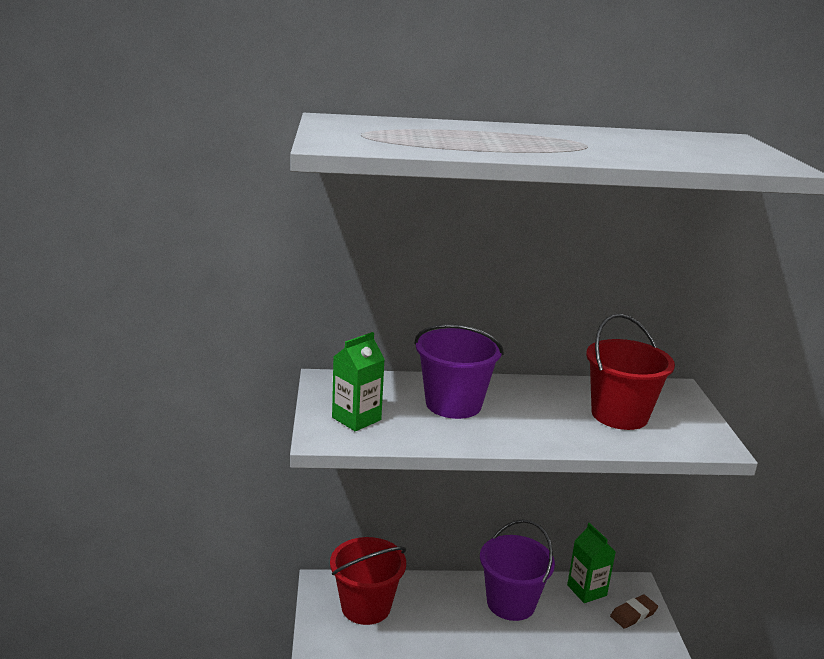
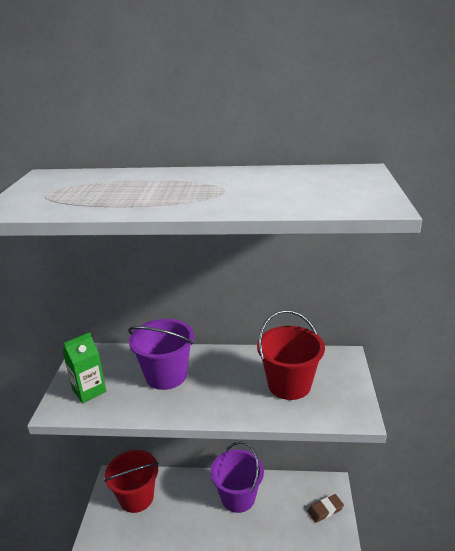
camera: 10 degrees right, 5 degrees up
green carton [567,523,616,603] -> none

